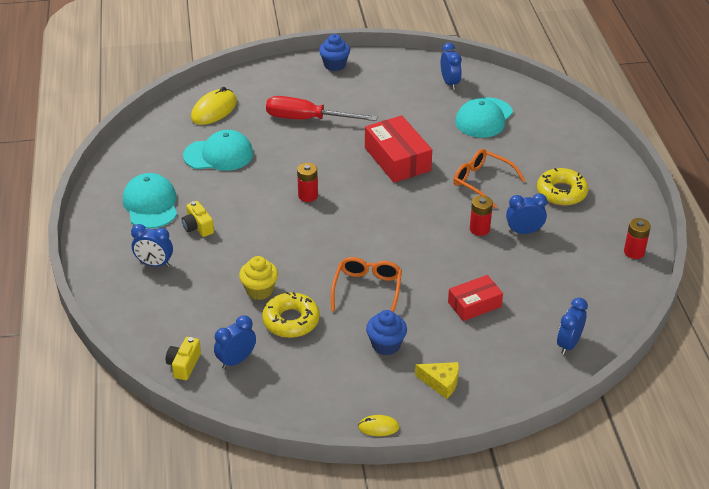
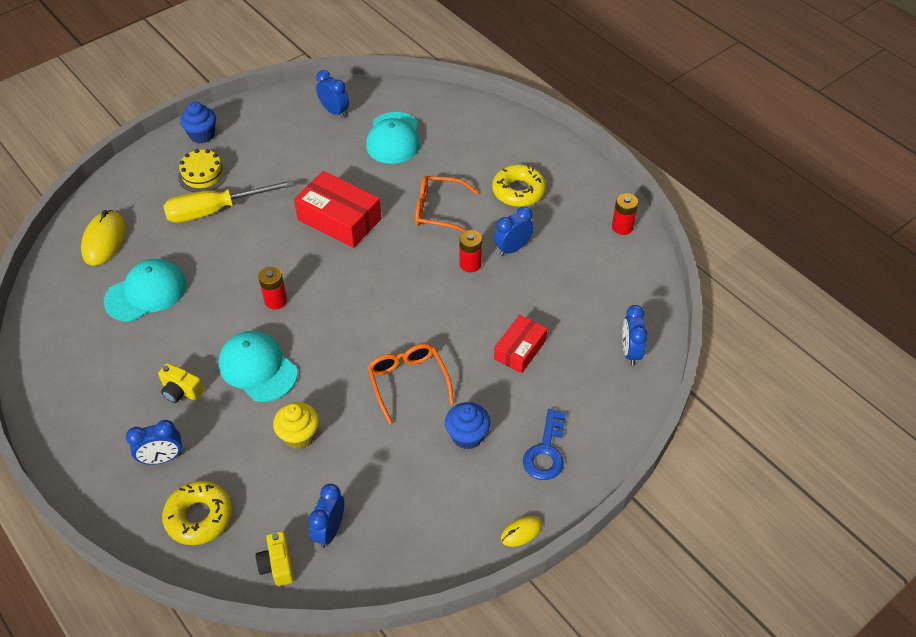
camera: 30 degrees left, 10 degrees up
turquoise cap [123,173,177,229] -> turquoise cap moved to [219,331,298,402]
yellow donut [262,292,320,338] -> yellow donut moved to [162,481,232,545]
red screwdriver [266,96,378,121] -> yellow screwdriver [163,180,294,223]
yellow cheese [415,362,459,399] -> blue key [523,409,566,480]
none -> yellow cake [178,149,228,192]

